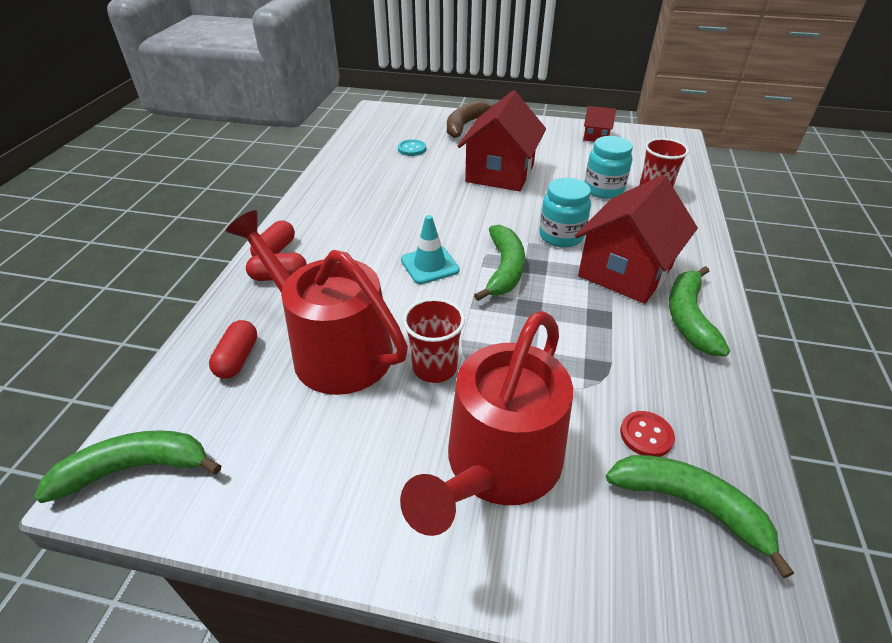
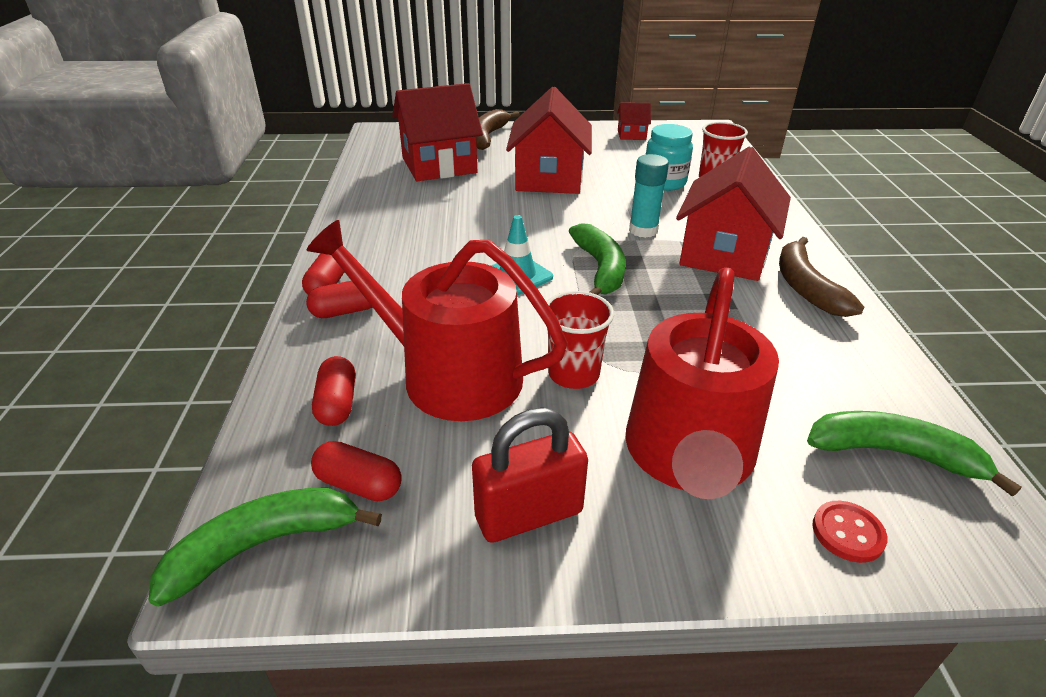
camera: 15 degrees left, 5 degrees down
turquoise button [398,139,426,156] -> red house [392,83,483,181]
turquoise jar [539,178,591,248] -> turquoise glue stick [629,154,669,238]
red button [620,411,675,457] -> red button moved to [812,501,888,563]
green banana [669,266,730,356] -> brown banana [779,237,864,317]
none -> red capsule [311,441,402,501]
none -> red padlock [472,408,588,543]

